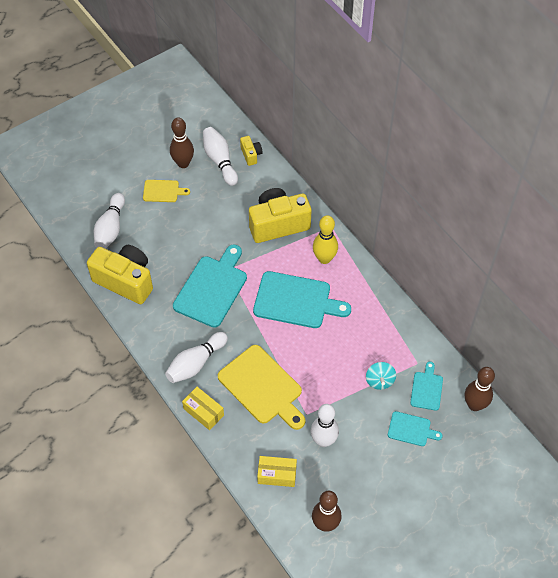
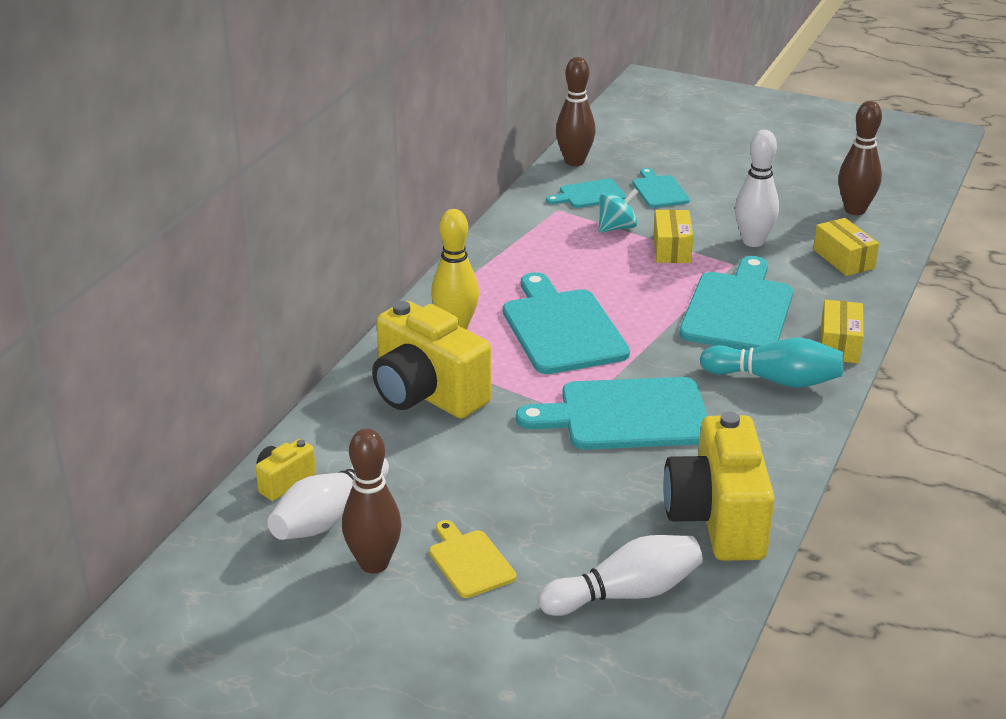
camera: 120 degrees left, 25 degrees down
white bowling pin [165,332,228,383] -> turquoise bowling pin [700,337,843,388]
yellow cutting board [218,345,305,430] -> turquoise cutting board [679,256,793,350]
none -> yellow box [653,210,693,263]

